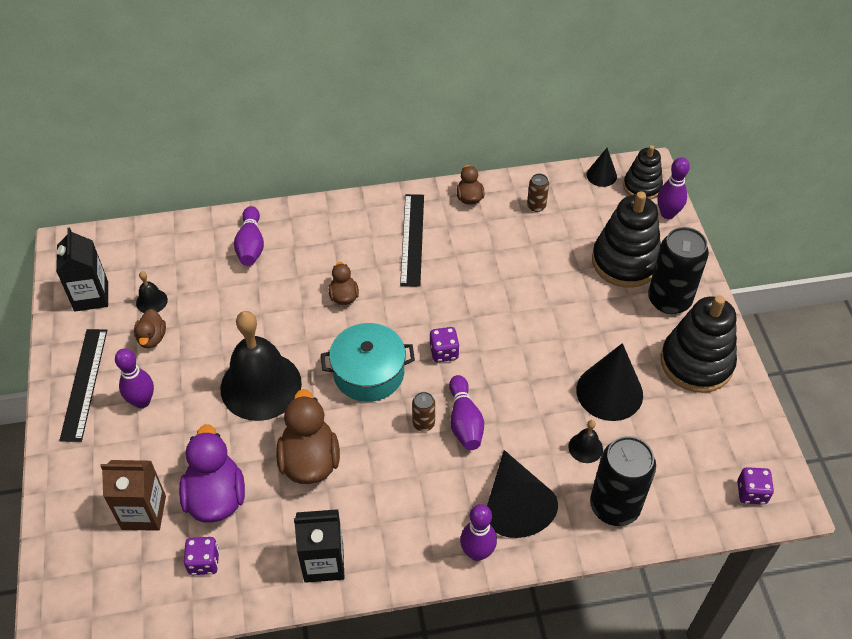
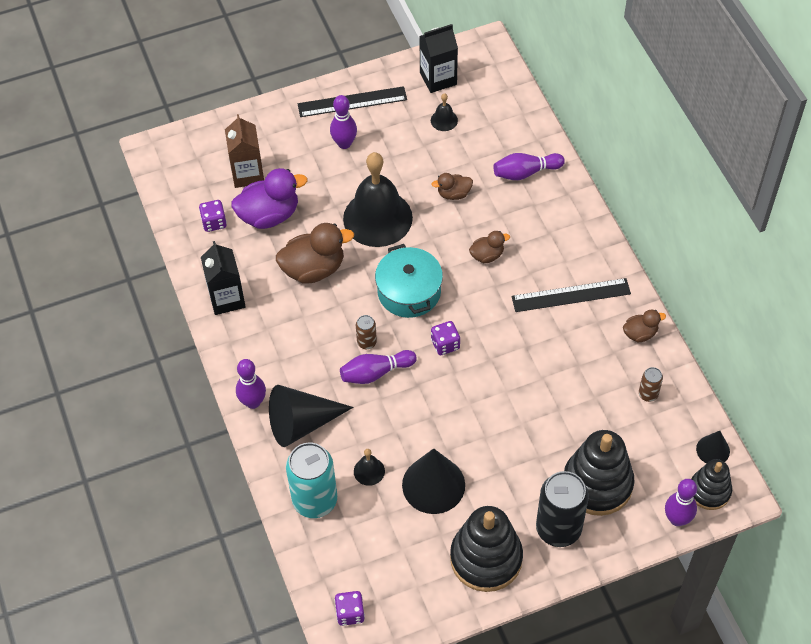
camera: 80 degrees right, 5 degrees up
brown duck [134,309,166,348] -> brown duck moved to [432,173,473,200]
black can [590,436,656,526] -> turquoise can [286,442,337,518]

